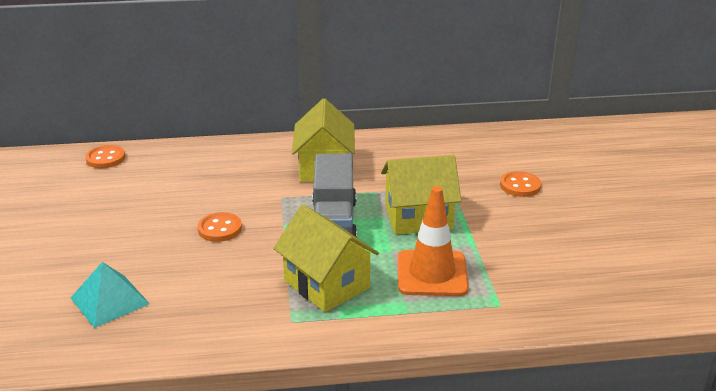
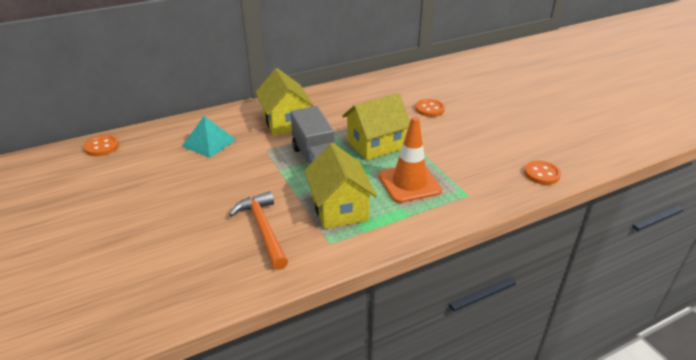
camera: 20 degrees left, 5 degrees up
turquoise pyramid [71,262,150,328] -> turquoise pyramid moved to [182,116,236,158]
orange button [197,212,242,242] -> orange button moved to [524,161,561,185]
yellow house [273,205,379,312] -> yellow house turned 45 degrees clockwise [304,143,377,229]
none -> orange hammer [229,191,288,270]

